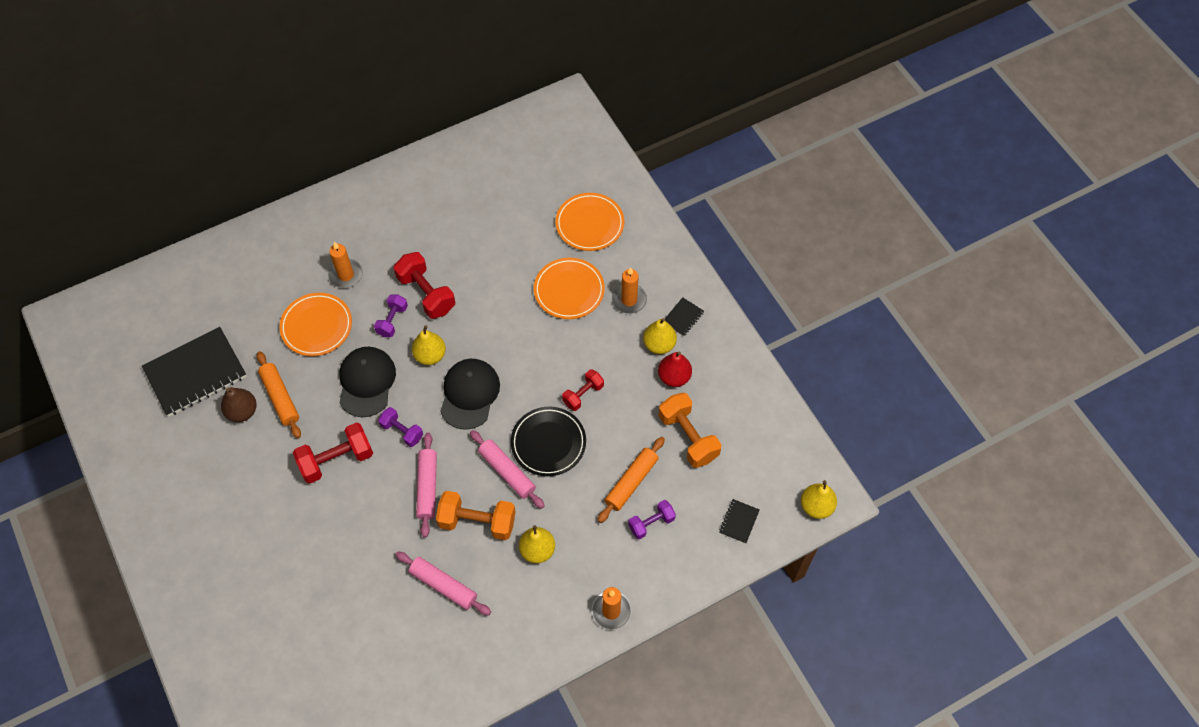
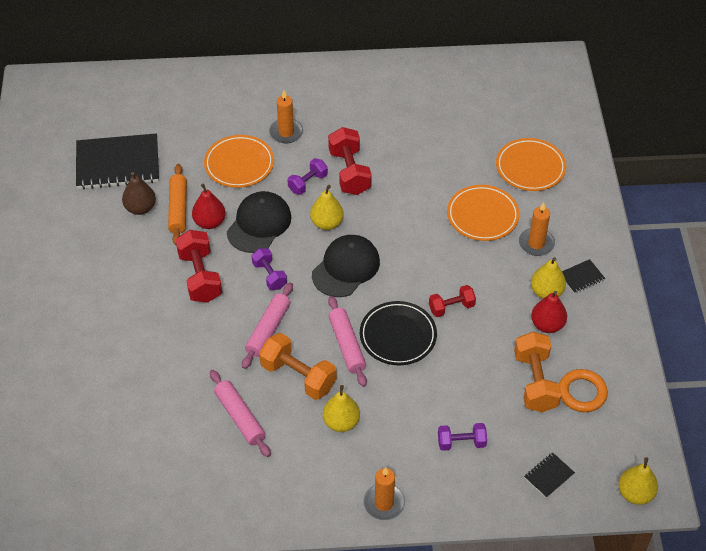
camera: 25 degrees right, 10 degrees down
red dumbbell [293,423,373,483] -> red dumbbell turned 75 degrees clockwise [176,230,222,303]
orange rolling pin [598,437,665,523] -> none
none -> red pear [192,184,226,229]
none -> orange ring [559,369,608,412]

